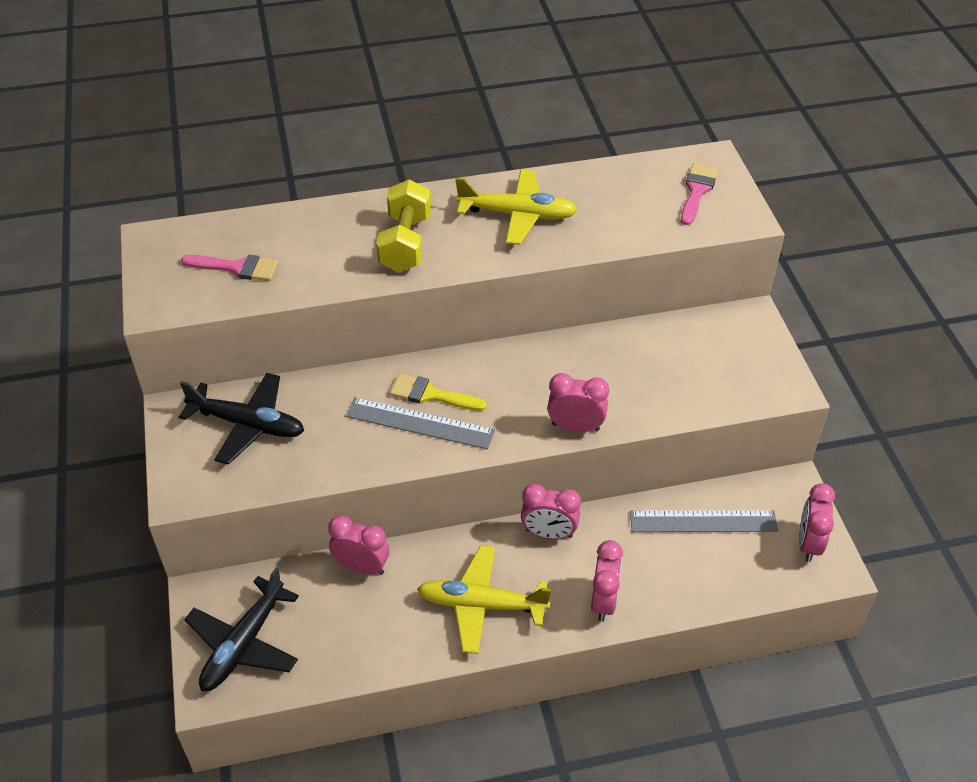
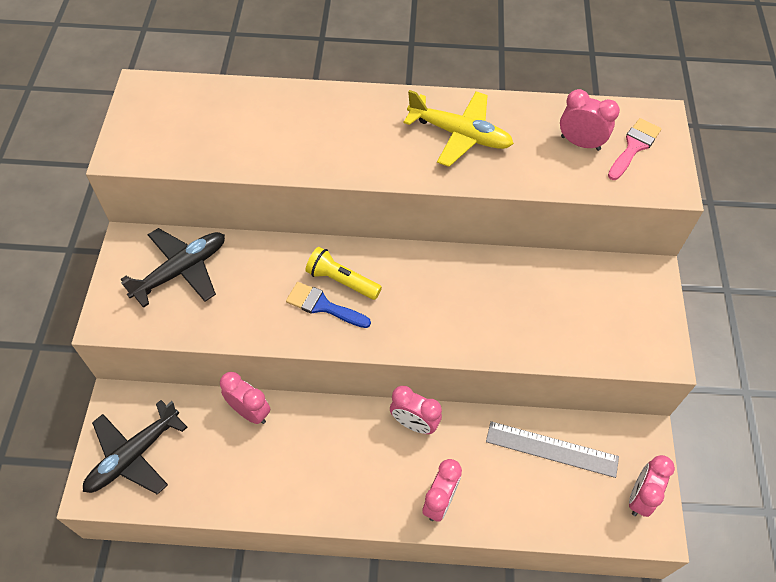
camera: 15 degrees right, 10 degrees up
black plane [179,373,304,465] -> black plane turned 75 degrees counterclockwise [121,228,225,308]
pink brush [181,255,279,281] -> none
grey ruler [346,397,495,449] -> blue brush [286,282,371,328]
yellow dumbbell [376,179,431,272] -> none
yellow brush [390,373,487,411] -> yellow flashlight [306,247,382,300]
yellow plane [417,545,551,654] -> none
pink clock [547,373,609,432] -> pink clock moved to [560,89,620,151]

